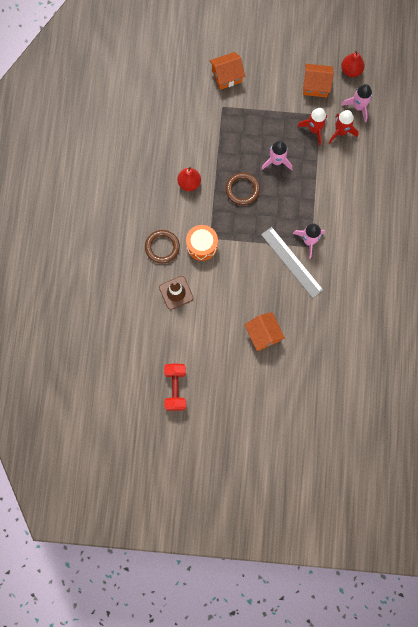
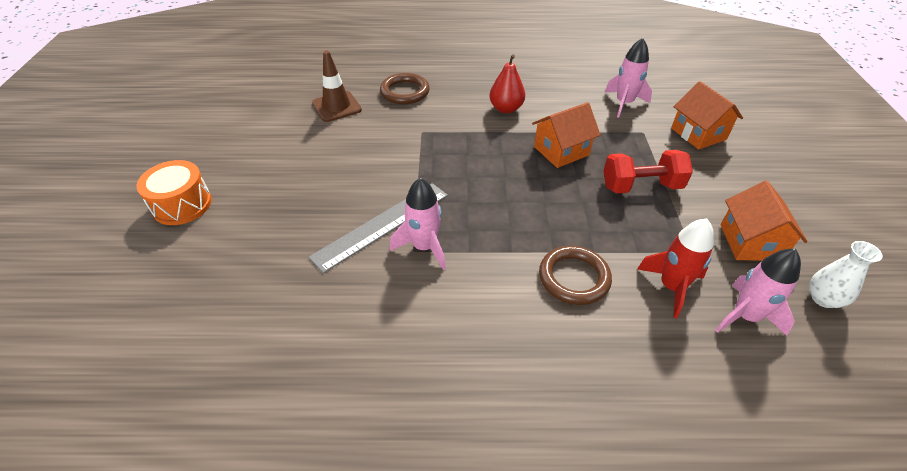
camera: 85 degrees right, 30 degrees down
red dumbbell [164,363,186,411] -> red dumbbell moved to [603,150,693,193]
orange drum [186,225,218,261] -> orange drum moved to [137,160,212,225]
brown ring [226,172,260,205] -> brown ring moved to [539,246,612,305]
orange house [245,312,285,351] -> orange house moved to [532,102,600,168]
pink rocket [261,141,292,171] -> pink rocket moved to [605,38,652,118]
red rocket [297,108,327,146] -> none
red pear [341,51,365,77] -> white vase [809,241,883,308]

